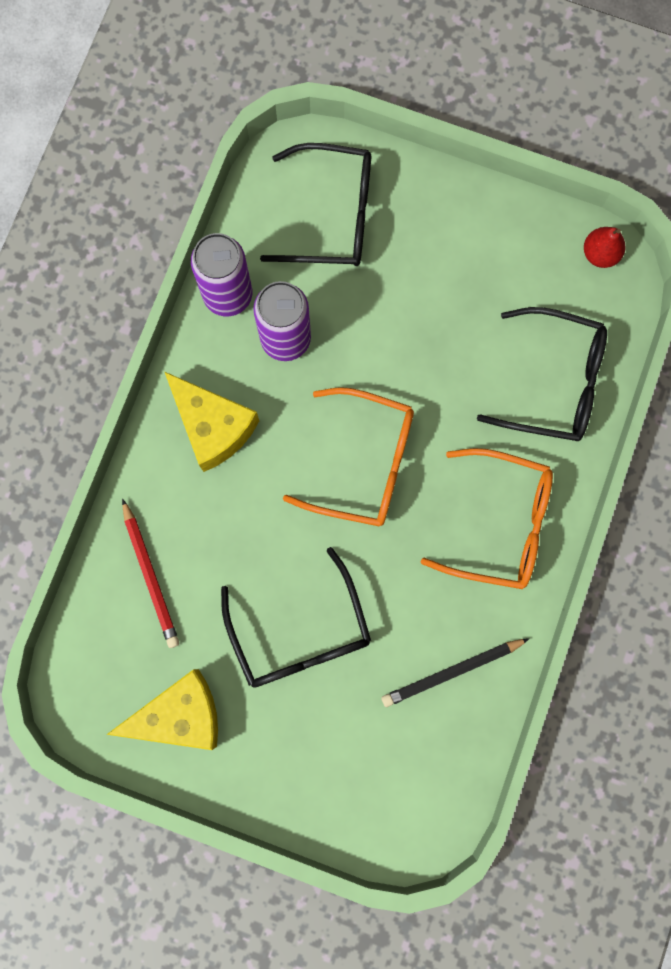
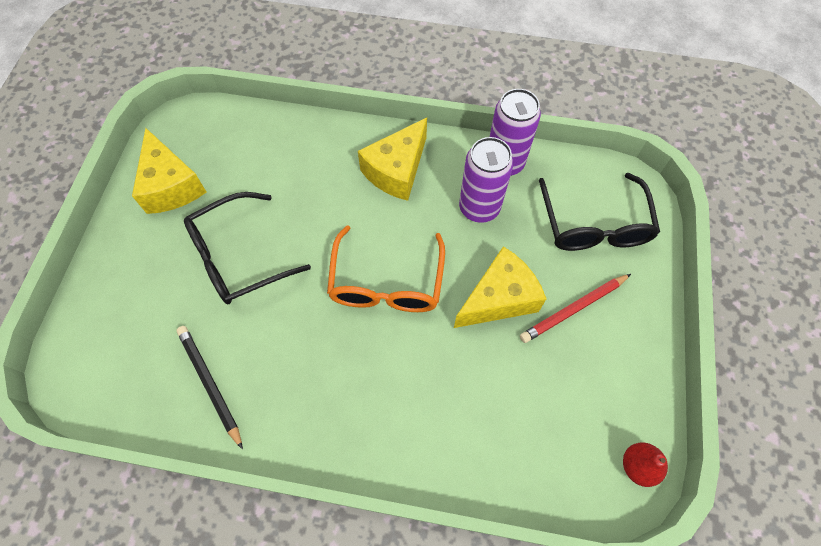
camera: 80 degrees right, 15 degrees down
red pencil [122,499,179,648] -> red pencil moved to [520,274,631,343]
orange glasses [421,448,553,589] -> none
black glasses [477,307,607,441] -> none
none -> yellow cheese [454,246,546,328]

